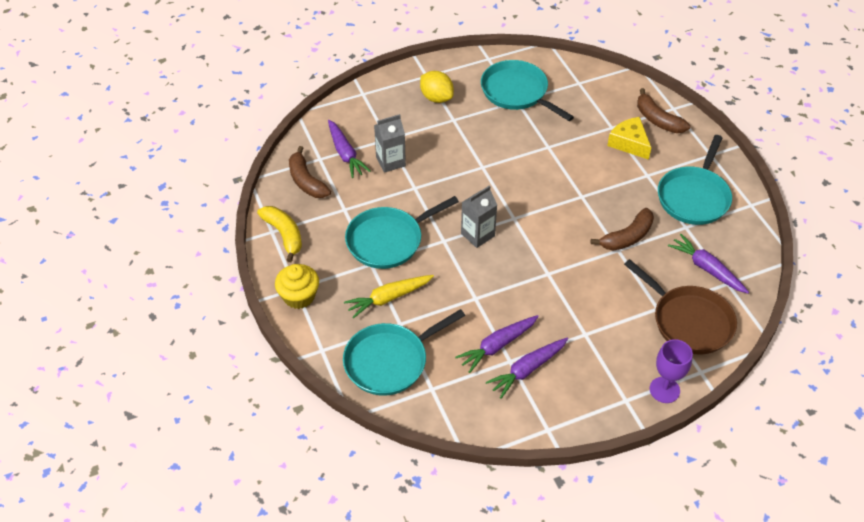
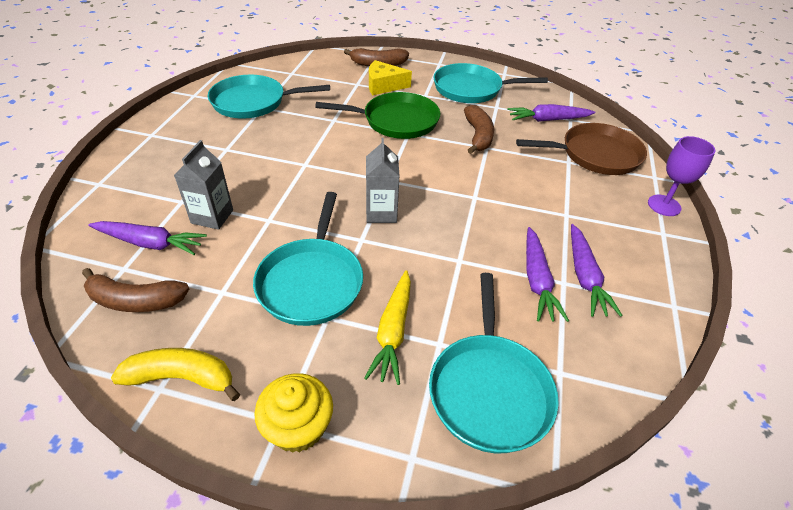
camera: 55 degrees left, 5 degrees down
yellow lemon [420,71,454,103] -> none
turquoise pan [658,135,732,225] -> turquoise pan turned 120 degrees clockwise [433,63,548,103]
none -> green pan [315,92,440,139]

